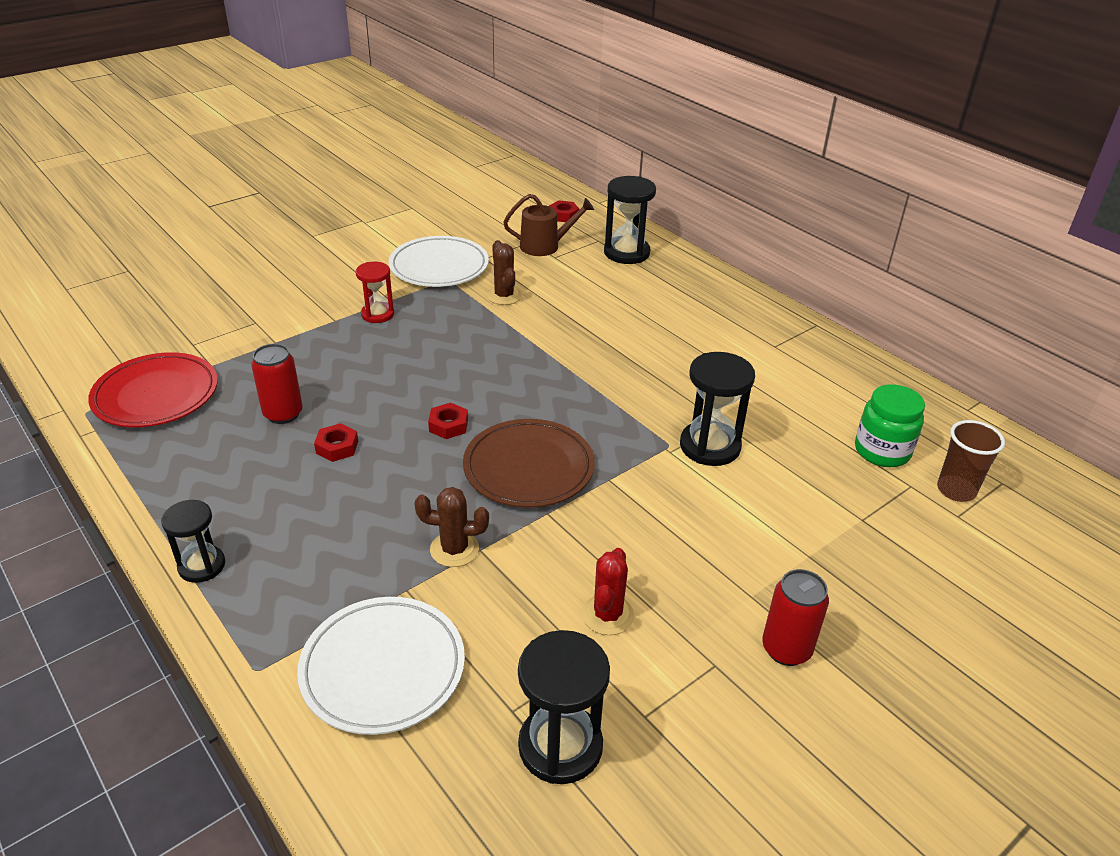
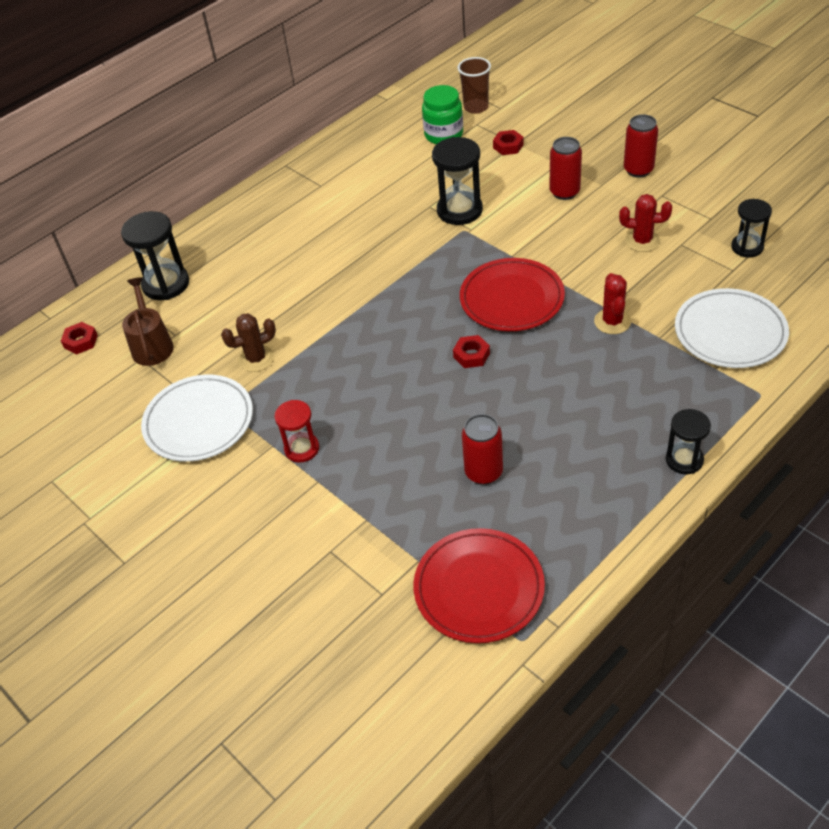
camera: 90 degrees left, 10 degrees up
red nut [314,423,358,462] -> red nut moved to [493,130,524,155]
brown cactus [414,487,489,567] -> red cactus [594,273,631,334]
brown plate [463,419,595,508] -> red plate [460,258,565,331]
black hourglass [518,630,610,784] -> black hourglass [731,199,772,258], size x0.64
none -> red can [549,137,582,200]

